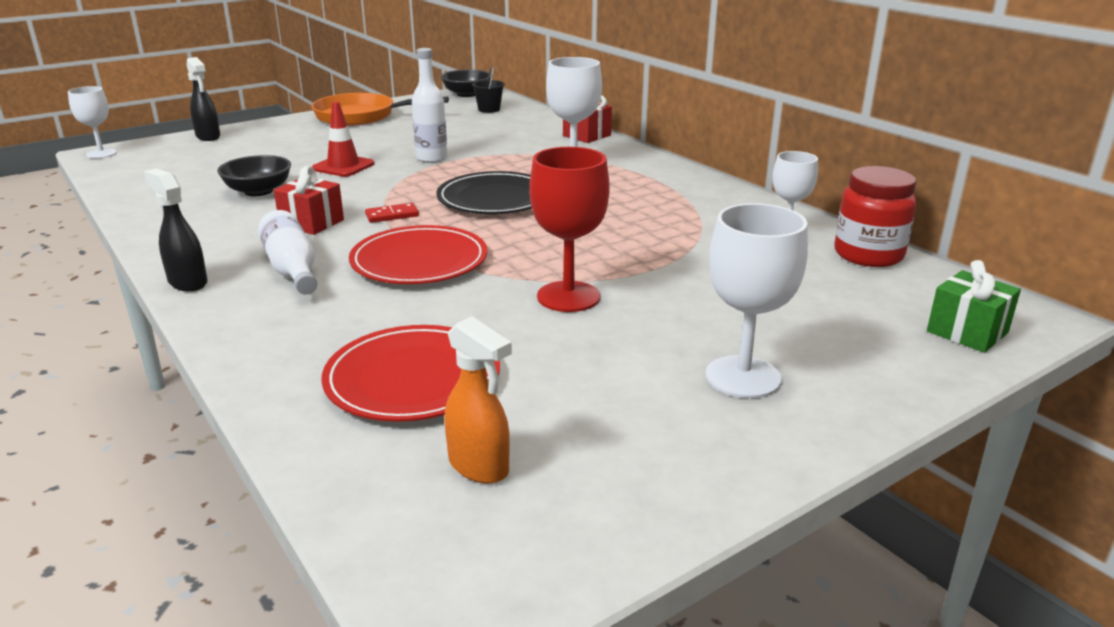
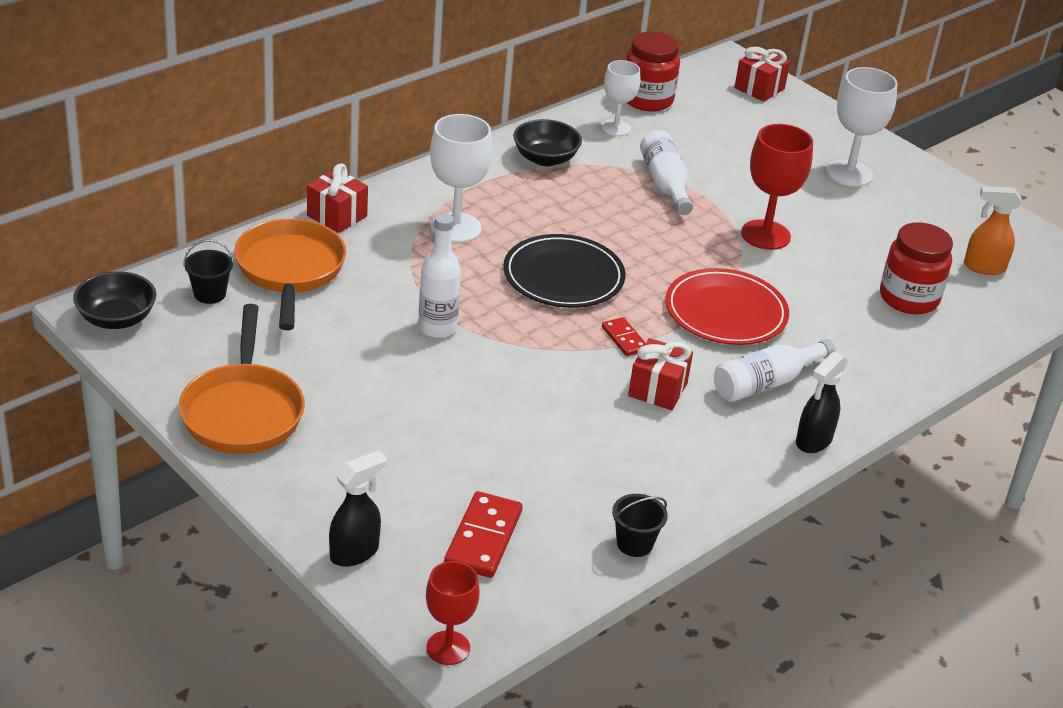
camera: 100 degrees left, 10 degrees up
white goblet [68,86,117,159] -> red goblet [426,561,480,665]
black bowl [217,155,291,196] -> black bowl moved to [513,119,582,166]
red traffic cone [312,102,375,177] -> none
red plate [321,325,500,422] -> red jar [880,222,953,314]
orange spray bottle [444,316,512,484] -> orange spray bottle turned 120 degrees counterclockwise [964,186,1022,275]
green gift [927,260,1021,353] -> red gift [734,47,790,102]
none -> orange pan [234,219,346,330]
none -> red domino [444,491,523,578]
none -> black bucket [612,494,668,557]
none -> white bottle [640,130,693,215]

